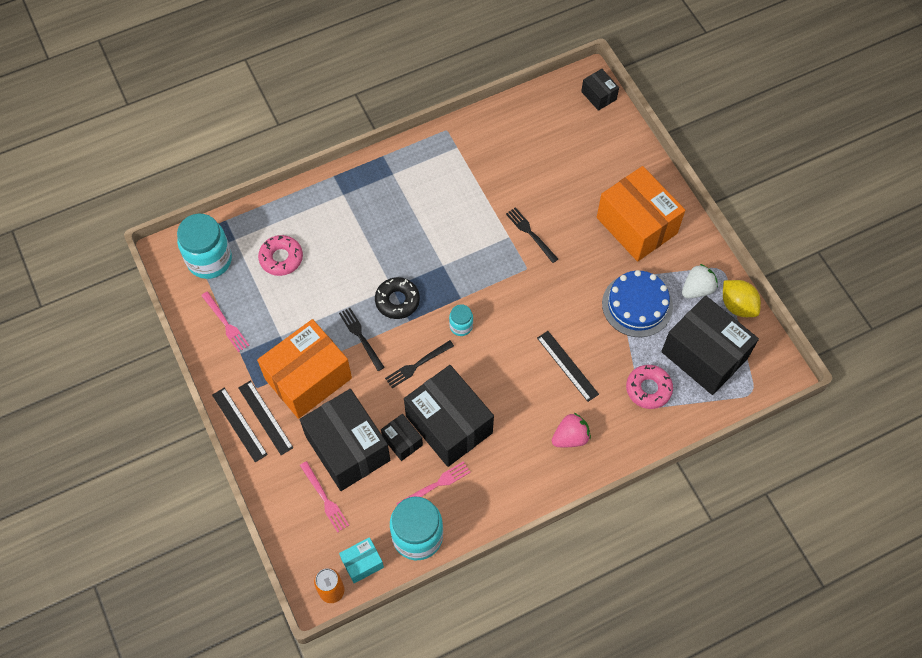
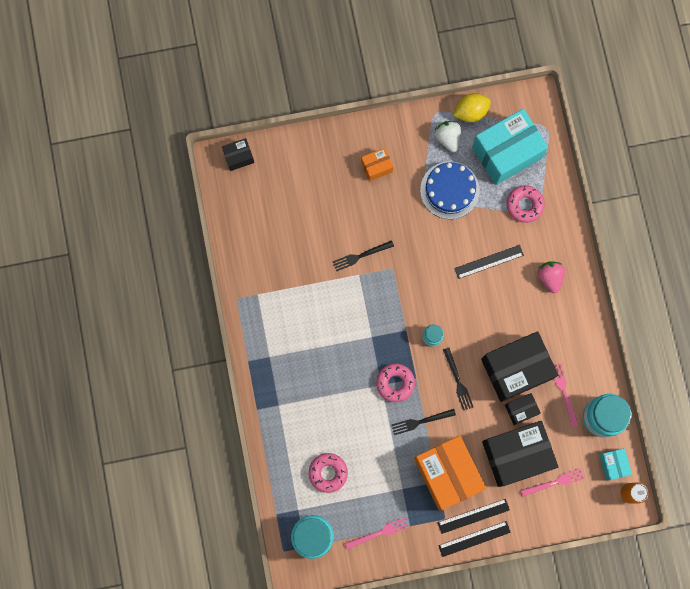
camera: 75 degrees left, 15 degrees up
black donut [375,277,420,319] -> pink donut [376,364,415,402]
orange box [597,166,685,262] -> orange box [361,148,393,181], size x0.47
black box [661,296,759,395] -> turquoise box [472,109,548,185]

